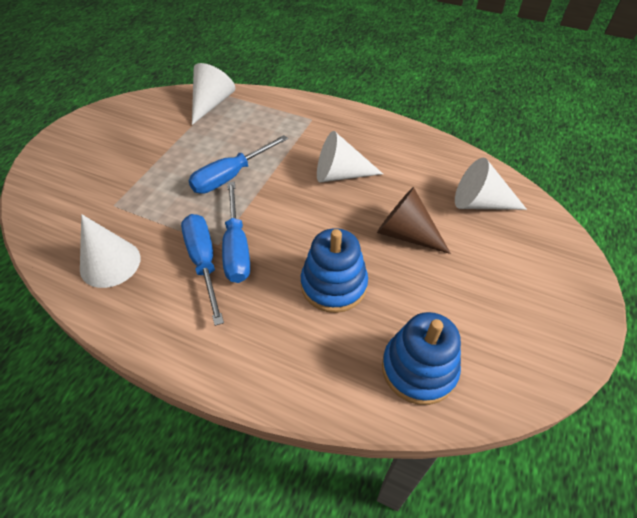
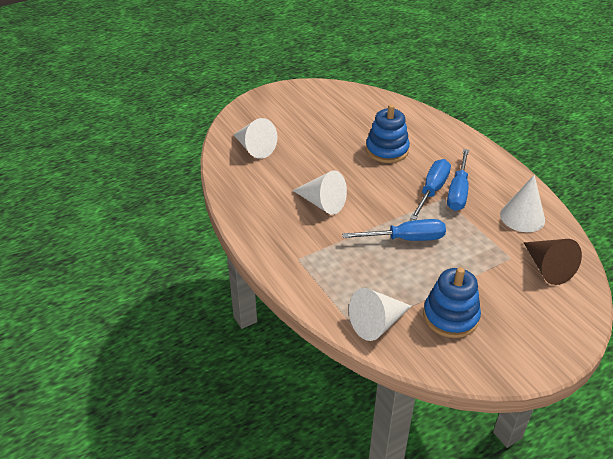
camera: 145 degrees left, 10 degrees down
brown cone [377,187,451,254] -> brown cone moved to [524,239,582,285]
blue stacking toy [382,312,461,405] -> blue stacking toy moved to [423,267,481,338]

